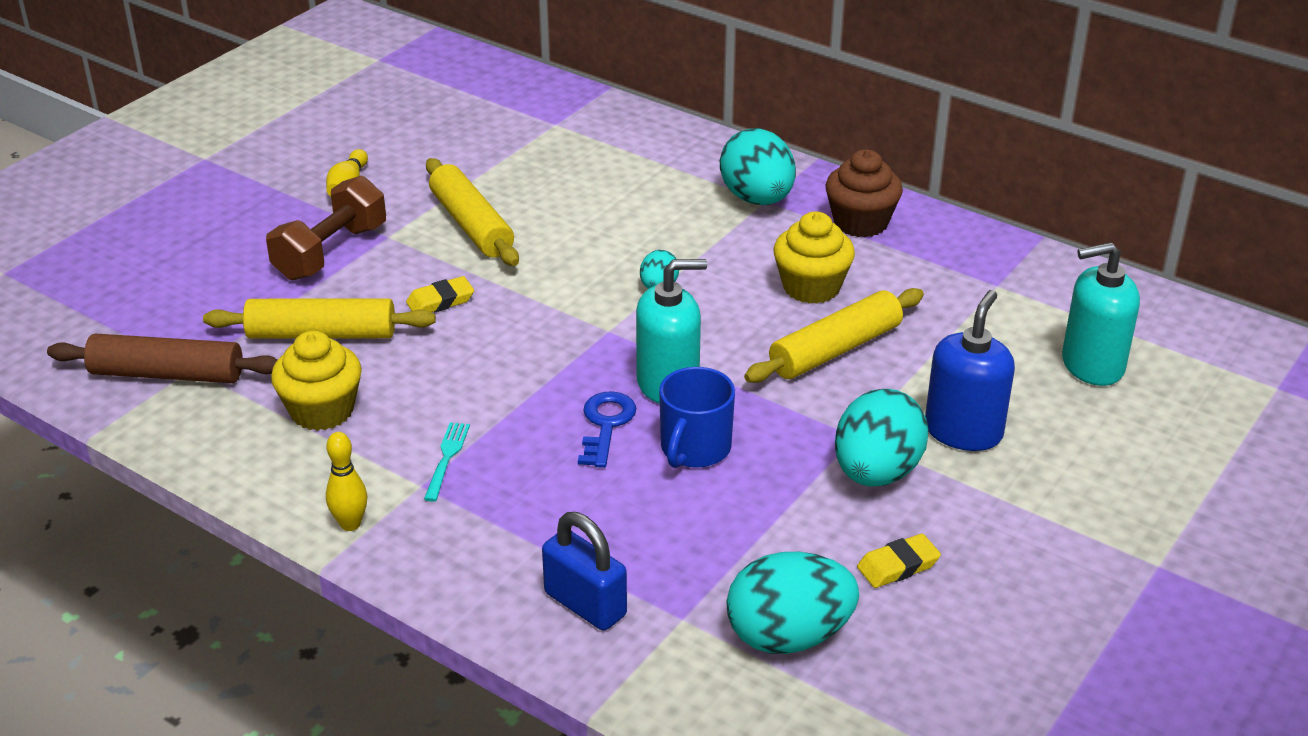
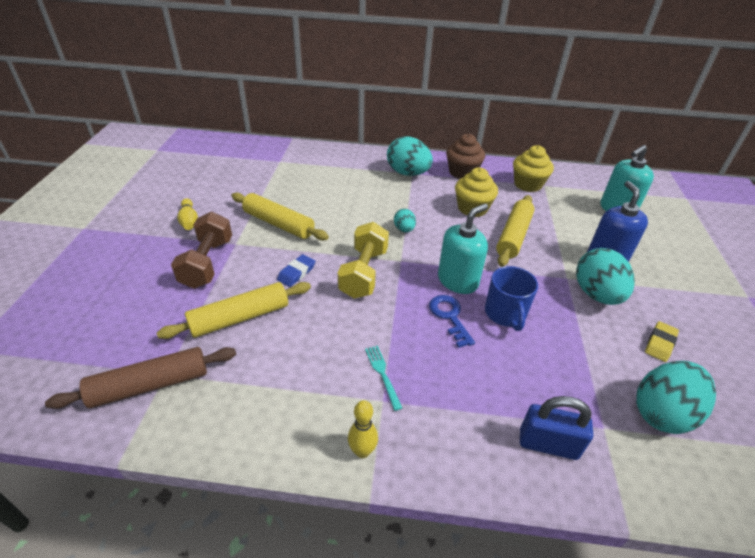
camera: 30 degrees left, 5 degrees up
yellow cupcake [271,331,362,431] -> yellow cupcake moved to [513,145,554,192]
yellow eraser [406,276,474,312] -> blue eraser [277,254,315,287]
none -> yellow dumbbell [338,222,389,299]

